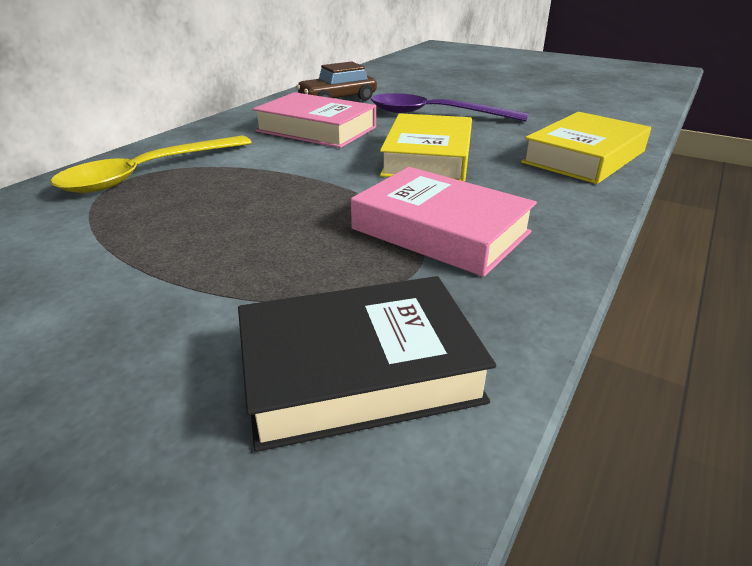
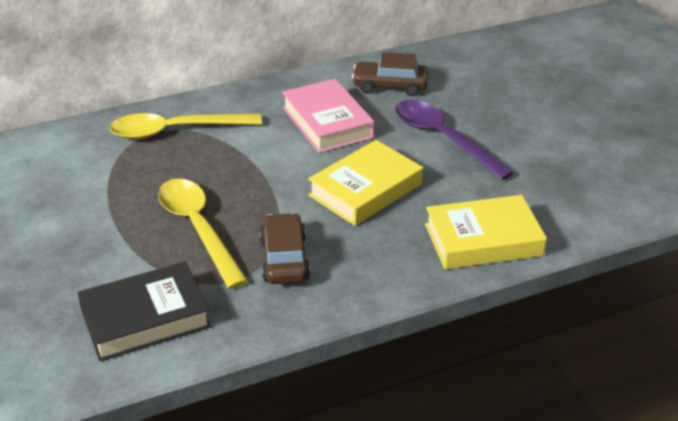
camera: 35 degrees right, 5 degrees up
black book [238,276,496,452] -> black book turned 45 degrees counterclockwise [78,262,211,361]
pink book [351,167,537,277] -> brown car [259,213,310,284]
none -> yellow spoon [158,179,248,289]

